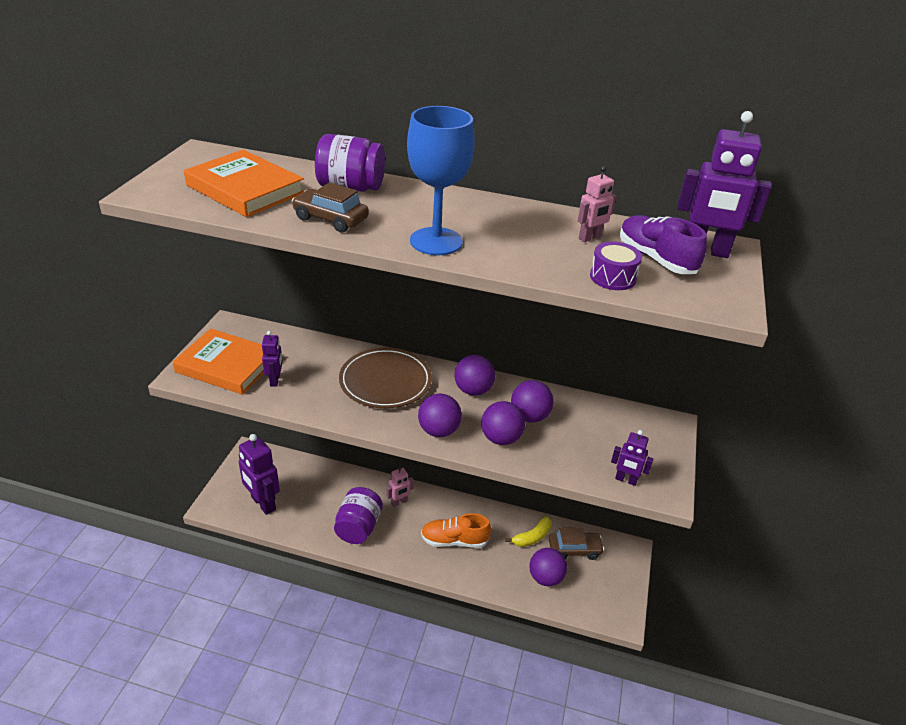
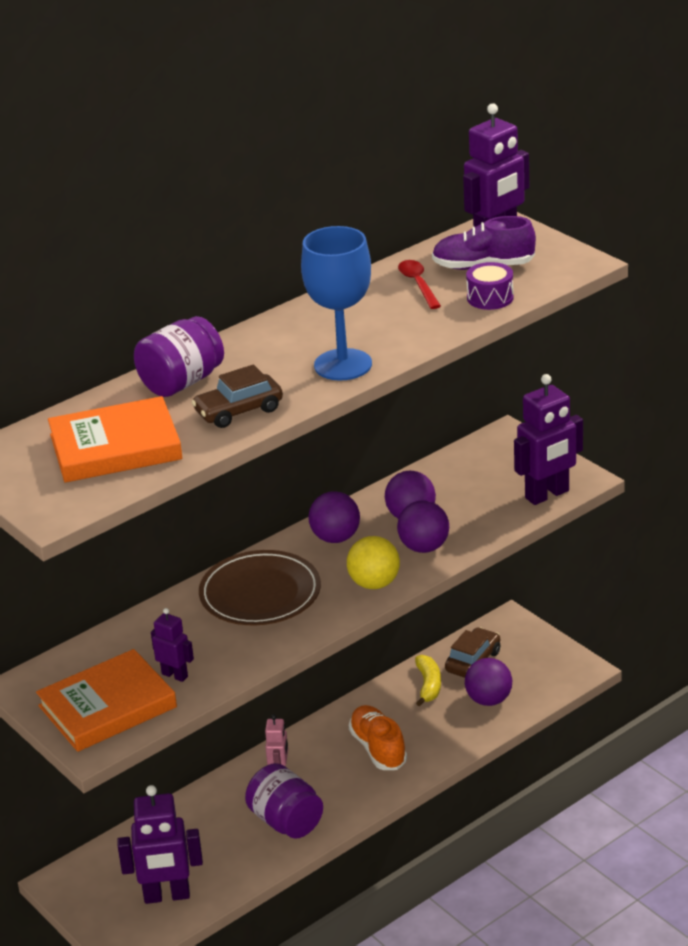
camera: 50 degrees left, 5 degrees down
purple ball [418,394,462,437] -> yellow ball [347,536,400,589]
orange shoe [421,513,491,548] -> orange shoe turned 120 degrees clockwise [349,705,407,770]
pink robot [578,166,616,242] -> red spoon [398,260,441,309]
purple robot [611,430,653,486] -> purple robot [514,374,583,505], size x1.83

